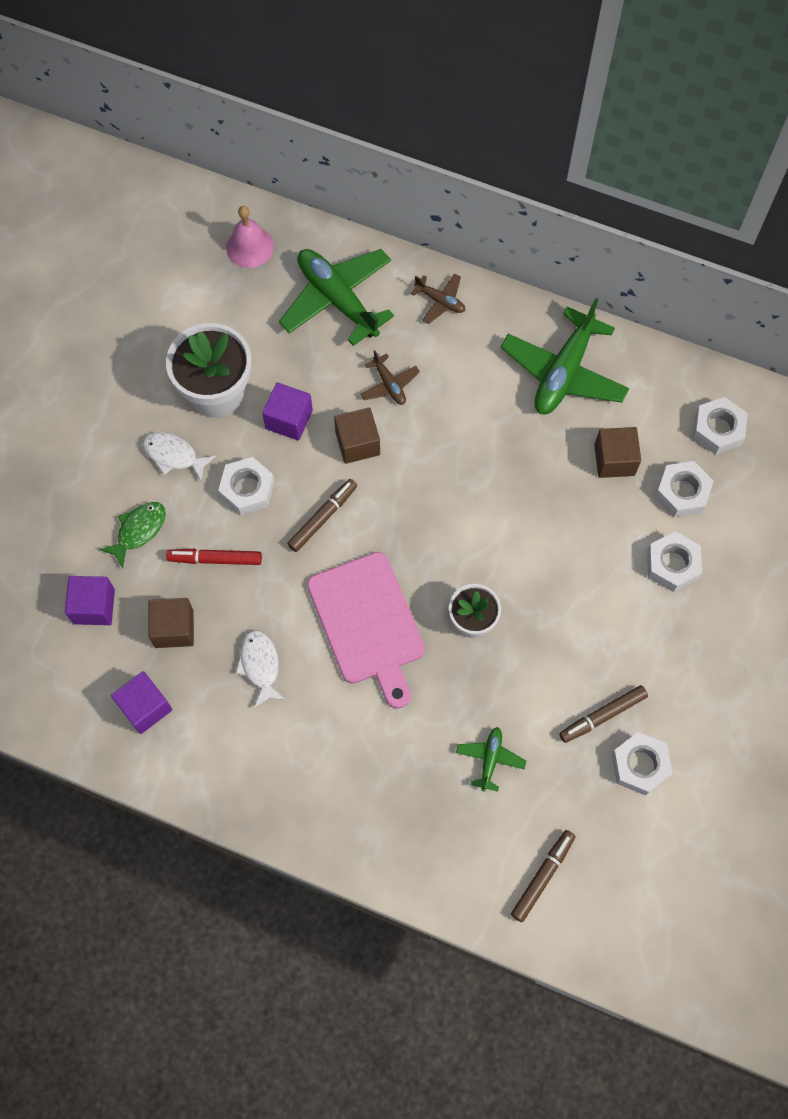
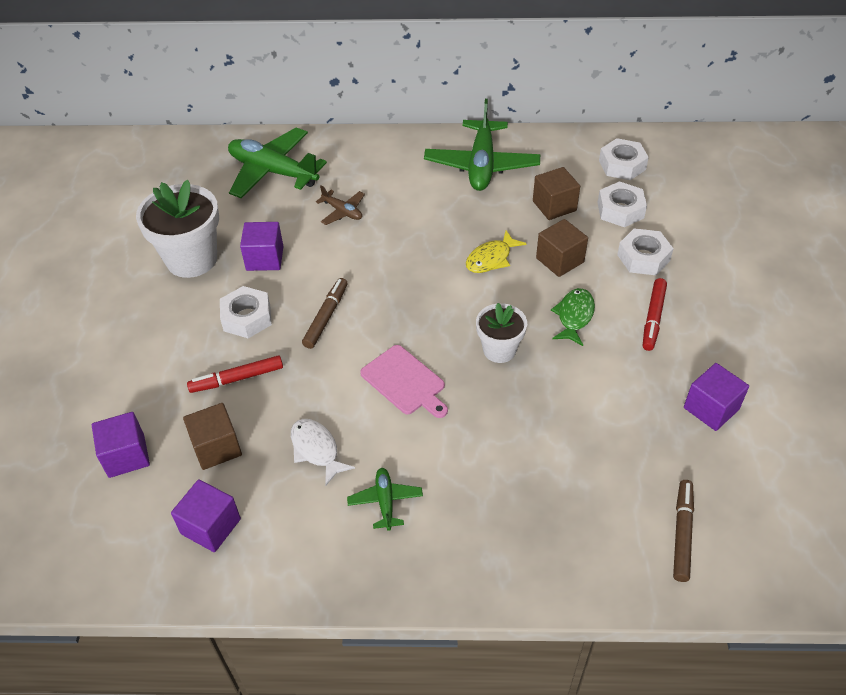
camera: 20 degrees left, 20 degrees down
green fish [99,502,166,568] -> green fish moved to [551,288,595,346]
white fish [143,432,216,481] -> none
pink bell [226,206,274,268] -> none
pink cutting board [307,552,425,709] -> pink cutting board [360,345,448,418], size x0.62
brown cube [334,408,380,464] -> brown cube moved to [536,219,588,277]
brown plane [411,273,465,324] -> none
green plane [456,727,526,791] -> green plane moved to [347,468,423,531]
brown marker [559,685,648,743] -> none
white nut [612,732,673,796] -> purple cube [684,363,749,431]
none -> yellow fish [466,230,527,273]
none -> red marker [643,278,667,351]

